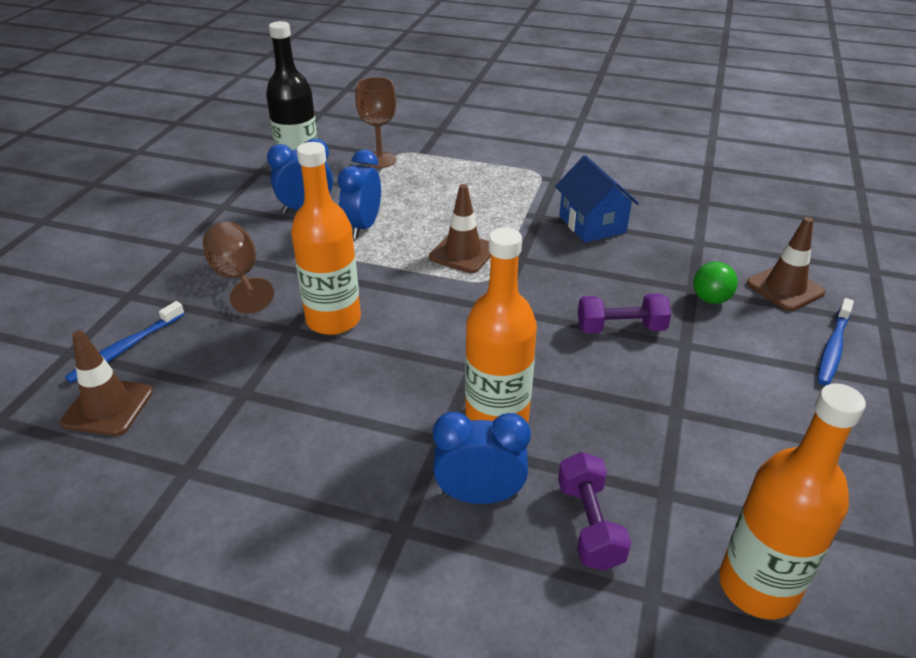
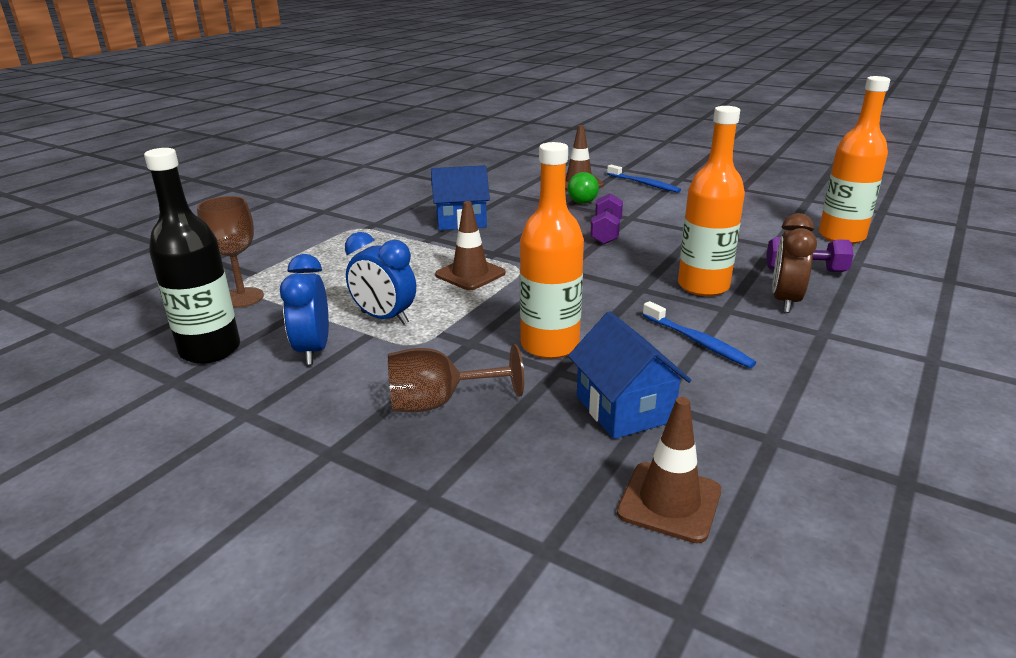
camera: 75 degrees left, 10 degrees down
blue toothbrush [65,301,185,383] -> blue toothbrush moved to [643,301,756,368]
blue clock [433,412,531,504] -> brown clock [772,213,817,313]
none -> blue house [568,311,691,439]

